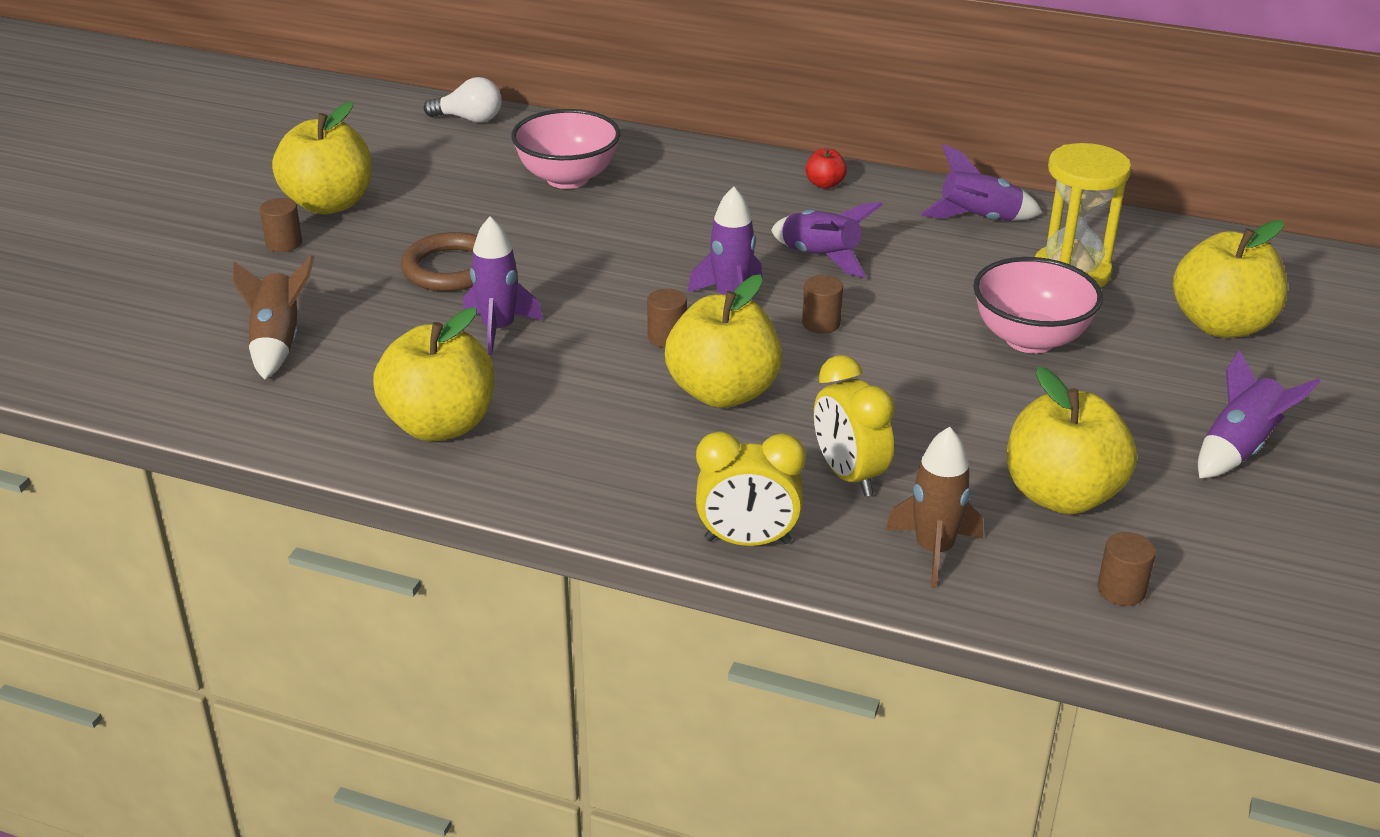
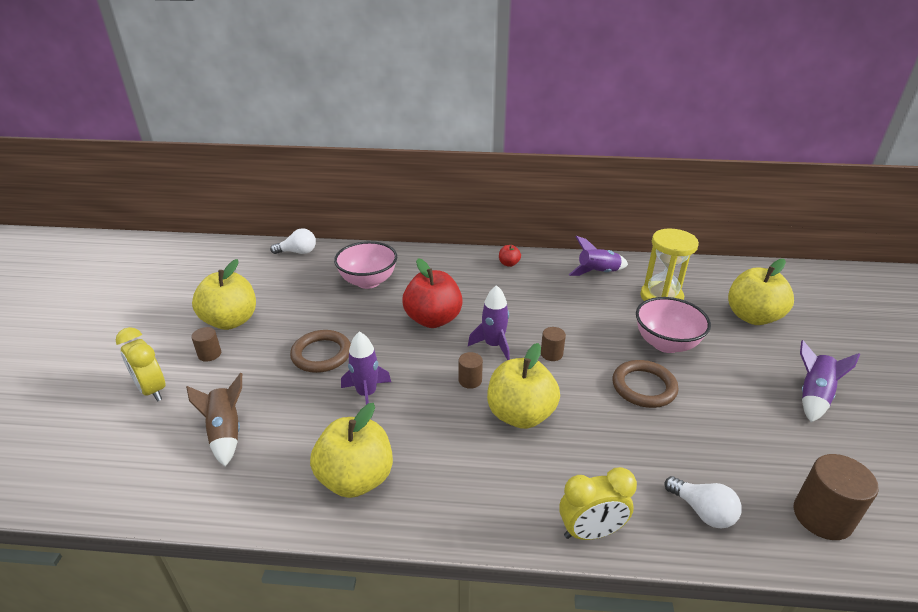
camera: 15 degrees left, 0 degrees up
purple rocket [771,202,882,278] -> none
yellow clock [814,355,895,496] -> yellow clock moved to [116,327,165,402]
brown rocket [886,426,983,588] -> white light bulb [664,476,742,529]
yellow apple [1007,367,1137,514] -> none
brown cylinder [1097,532,1156,606] -> brown cylinder [794,454,879,540], size x1.83
none -> red apple [402,258,463,328]
none -> brown ring [613,360,678,408]

